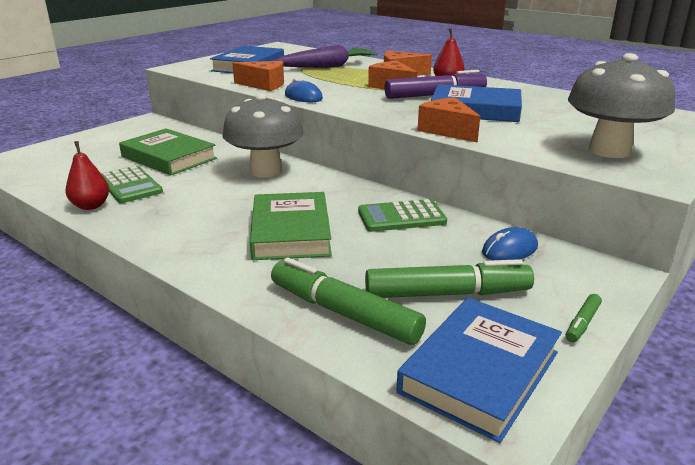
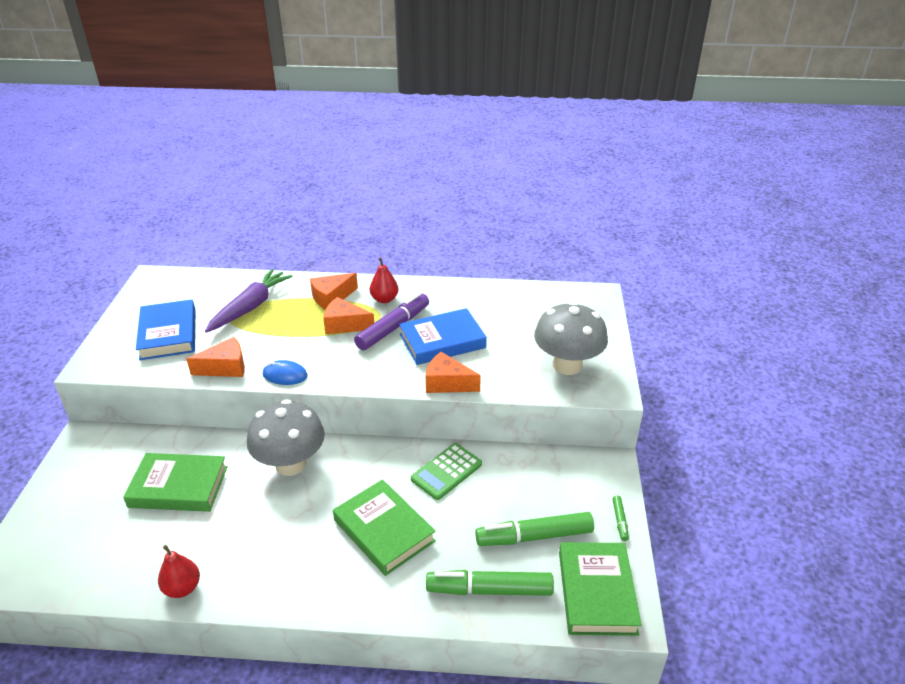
camera: 35 degrees left, 10 degrees up
green calculator [101,166,163,203] -> none
green marker [365,259,534,298] -> green marker turned 150 degrees counterclockwise [475,512,594,546]
blue book [397,298,562,443] -> green book [559,542,642,636]
blue mouse [482,227,538,260] -> none

